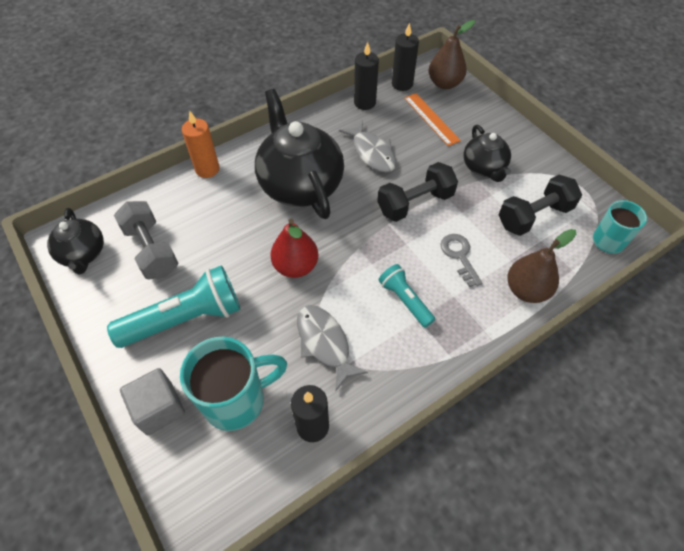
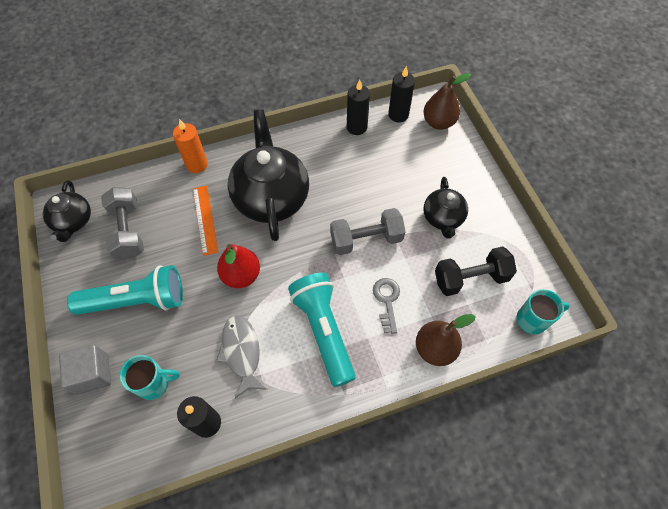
camera: 15 degrees right, 5 degrees up
turquoise mug [180,337,287,431] -> turquoise mug [119,355,180,400], size x0.63
grey fish [339,120,396,173] -> none
black dumbbell [377,162,458,222] -> grey dumbbell [330,208,406,255]
turquoise flashlight [378,264,435,328] -> turquoise flashlight [288,273,356,387], size x1.78
orange ruler [404,93,461,146] -> orange ruler moved to [193,186,218,256]

